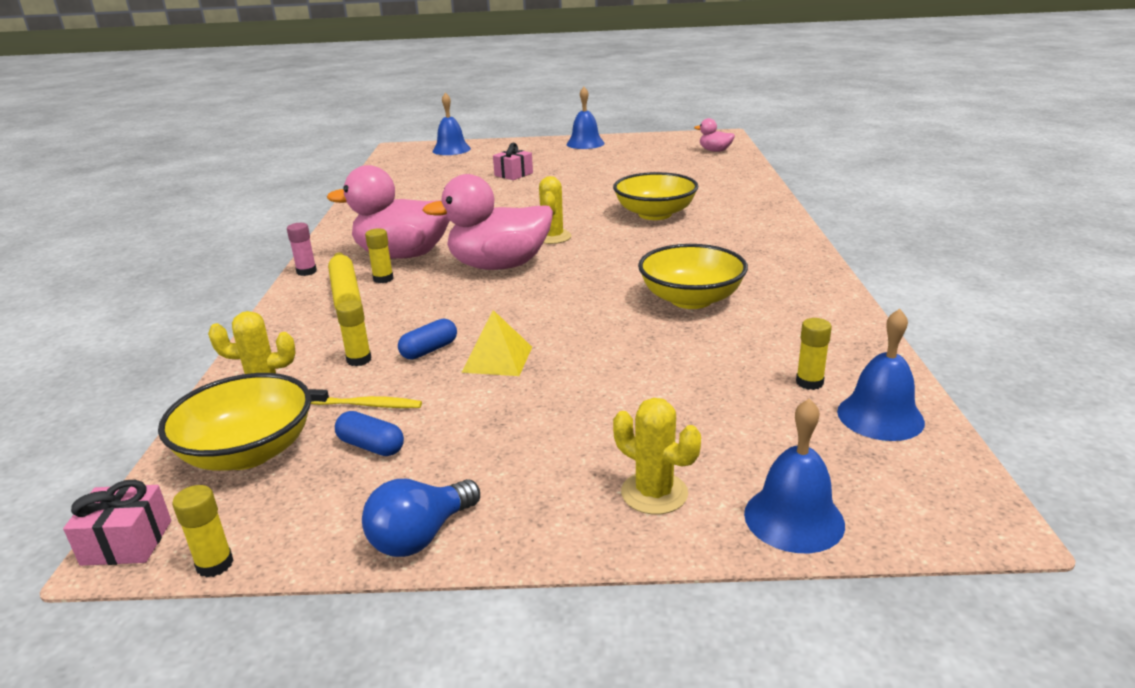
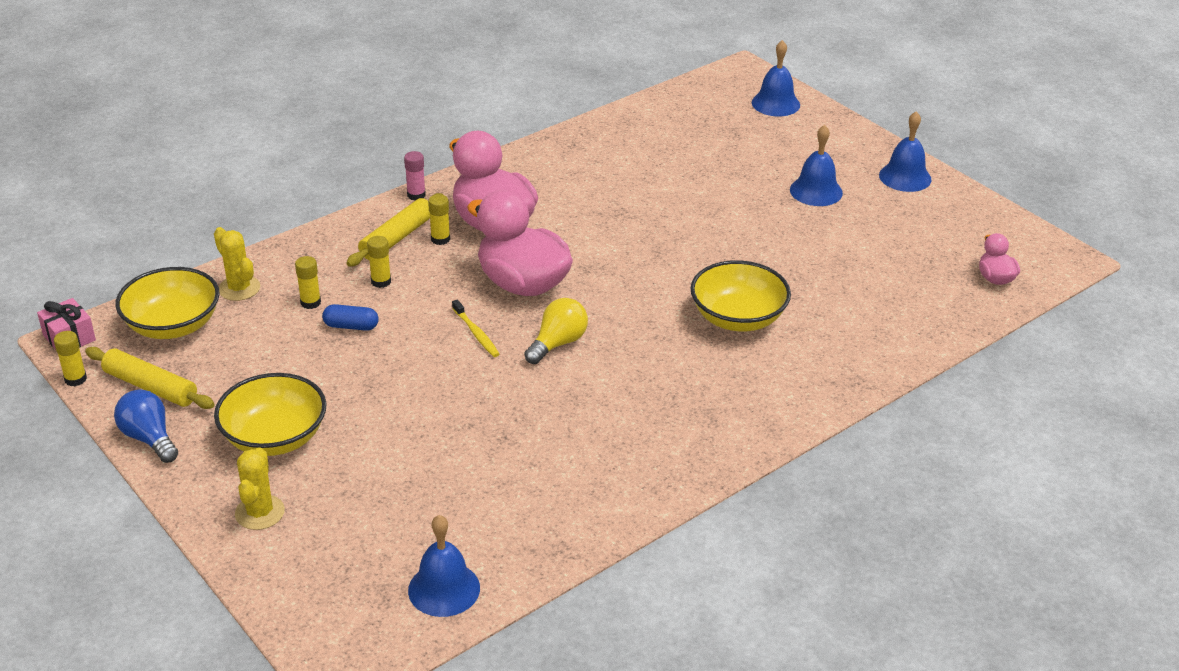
camera: 50 degrees right, 10 degrees up
yellow toothbrush [309,389,422,408] -> yellow toothbrush moved to [452,299,500,357]
blue capsule [335,411,404,456] -> none
blue light bulb [362,479,480,557] -> blue light bulb turned 45 degrees clockwise [114,389,178,463]
yellow pyramid [461,310,532,376] -> none
pink gift [493,143,533,180] -> none
yellow cactus [539,176,572,244] -> none
yellow bowl [638,244,748,309] -> yellow bowl moved to [214,373,327,456]
blue bell [744,398,845,553] -> blue bell moved to [790,125,843,206]
yellow glue stick [796,318,832,390] -> yellow glue stick moved to [367,236,391,288]
none -> yellow rolling pin [85,347,215,409]
none -> yellow light bulb [524,298,588,364]

